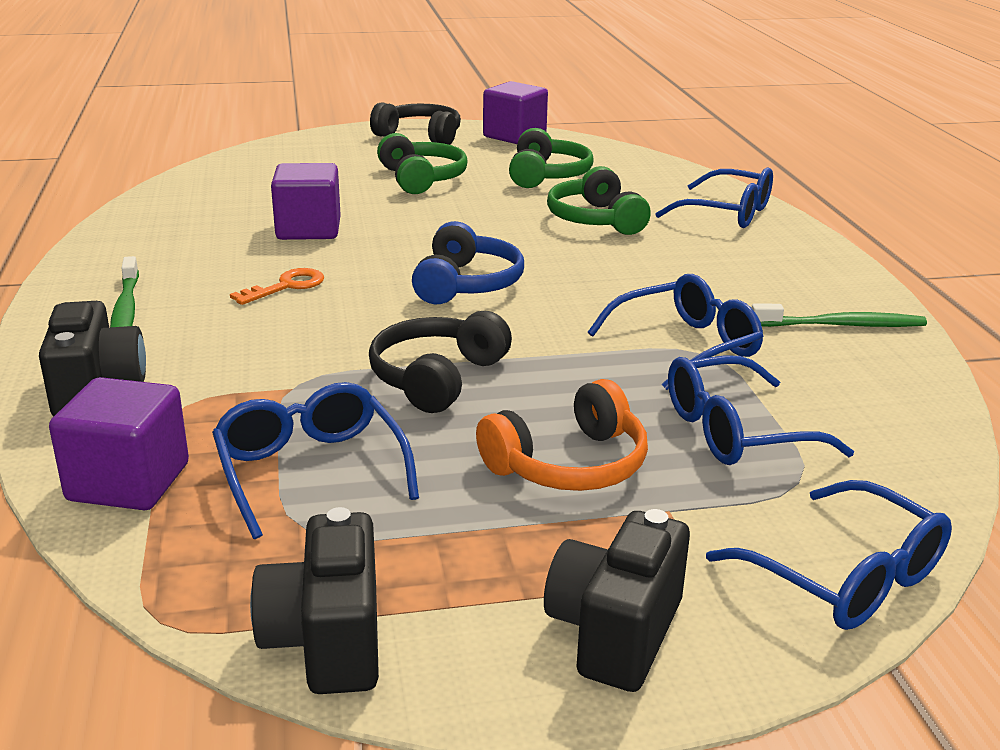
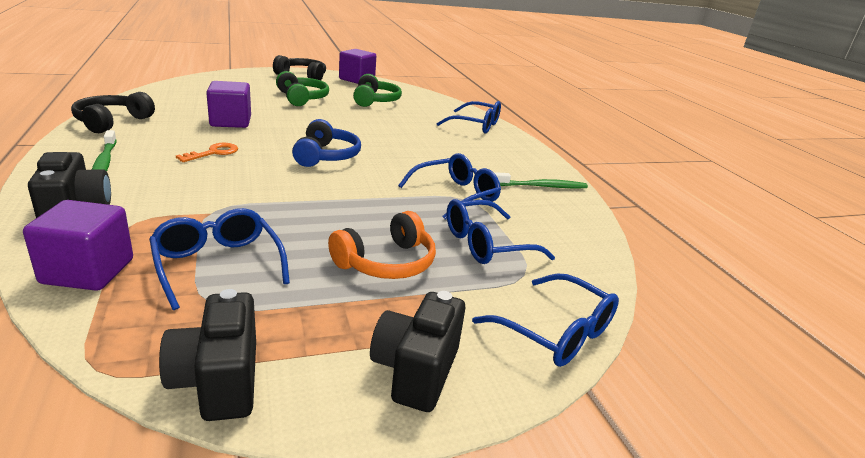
camera: 10 degrees left, 0 degrees up
black headphones [369,311,512,413] -> black headphones moved to [71,92,155,133]
green headphones [547,166,651,235] -> none

